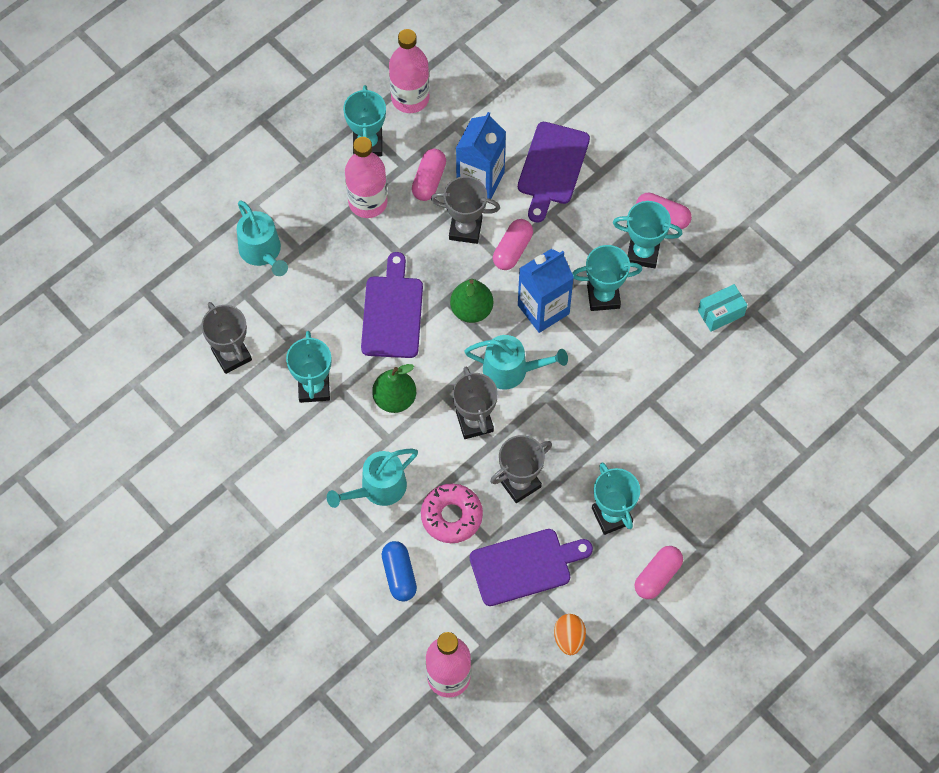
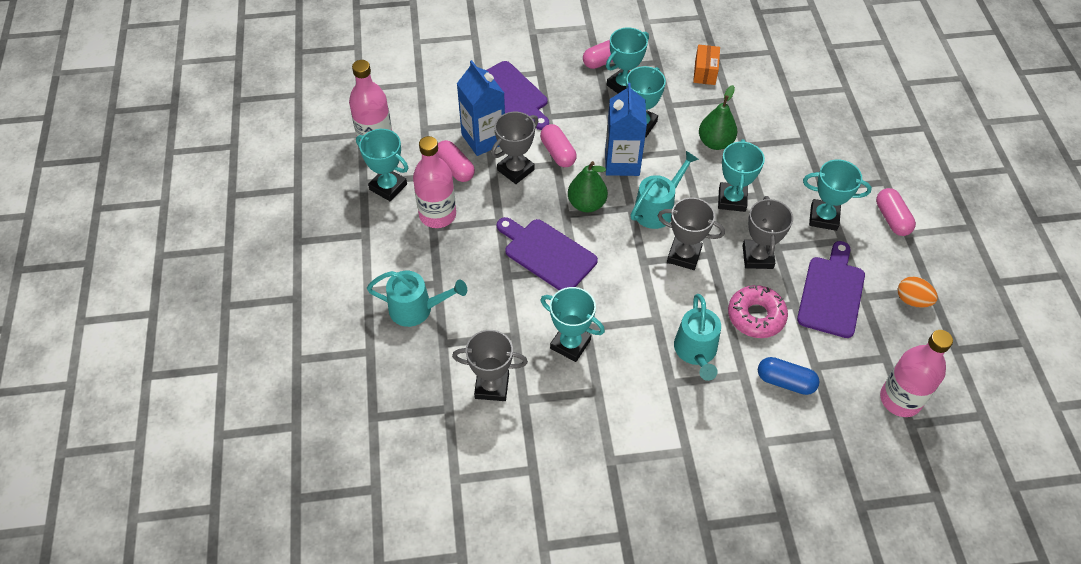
camera: 55 degrees left, 10 degrees down
green pear [372,364,416,413] -> green pear moved to [699,85,737,150]
turquoise box [698,284,747,332] -> orange box [693,45,720,85]
none -> turquoise trophy [718,139,765,212]

